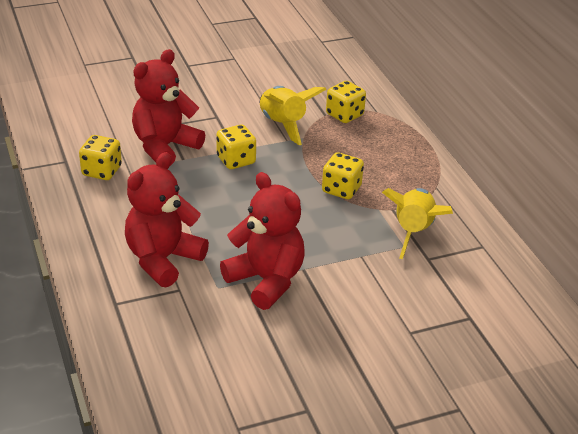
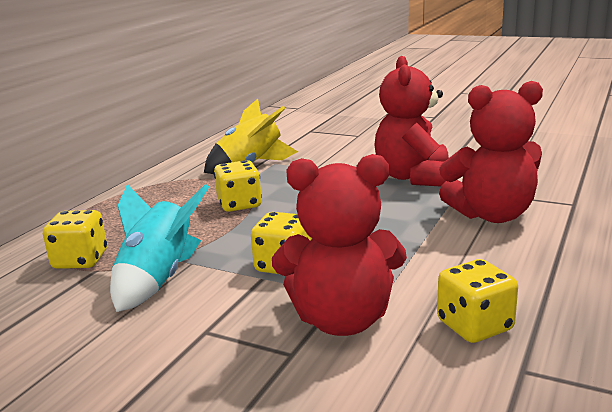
camera: 130 degrees left, 15 degrees down
yellow rocket [260,86,327,145] -> turquoise rocket [110,184,209,312]

